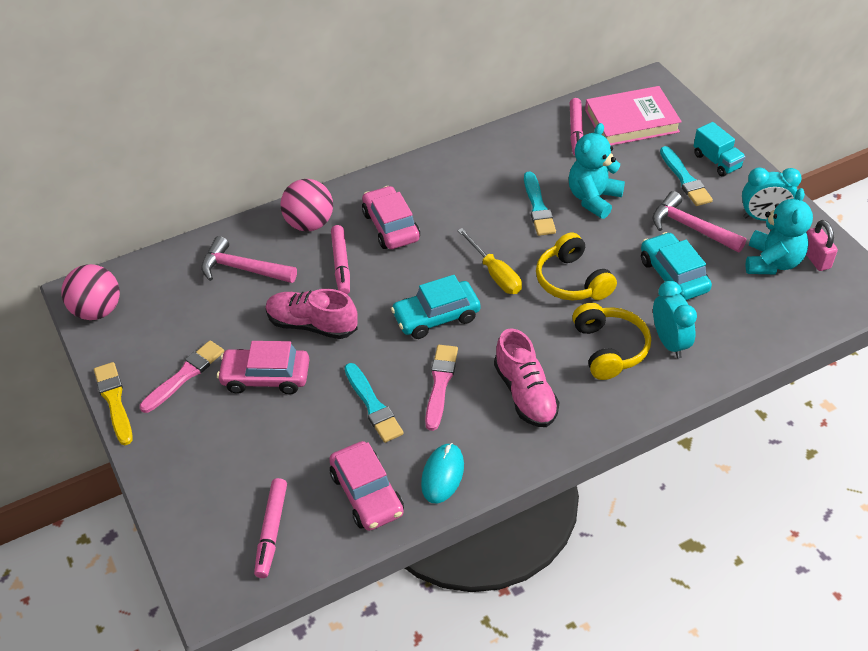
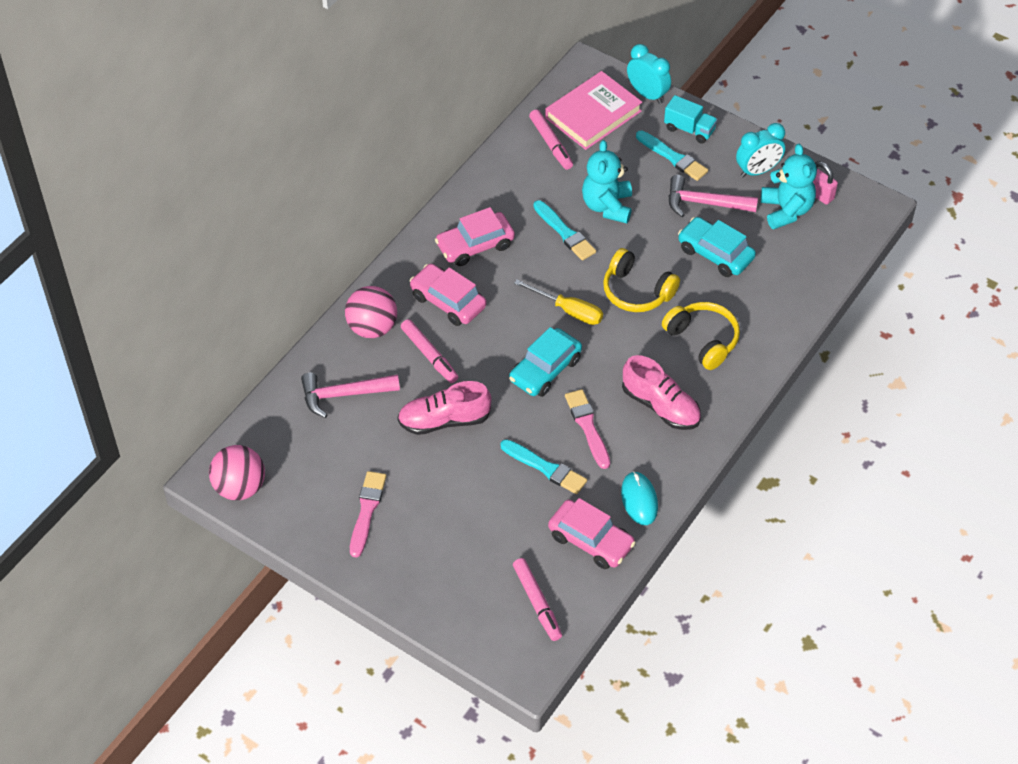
camera: 30 degrees left, 5 degrees up
yellow brush [94,362,133,445] -> none
pink car [217,341,309,395] -> pink car moved to [435,207,515,266]
turquoise clock [653,281,697,358] -> turquoise clock moved to [627,44,671,104]

